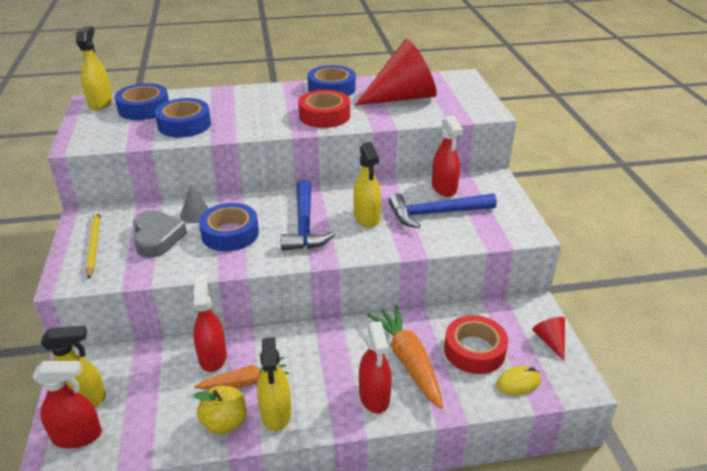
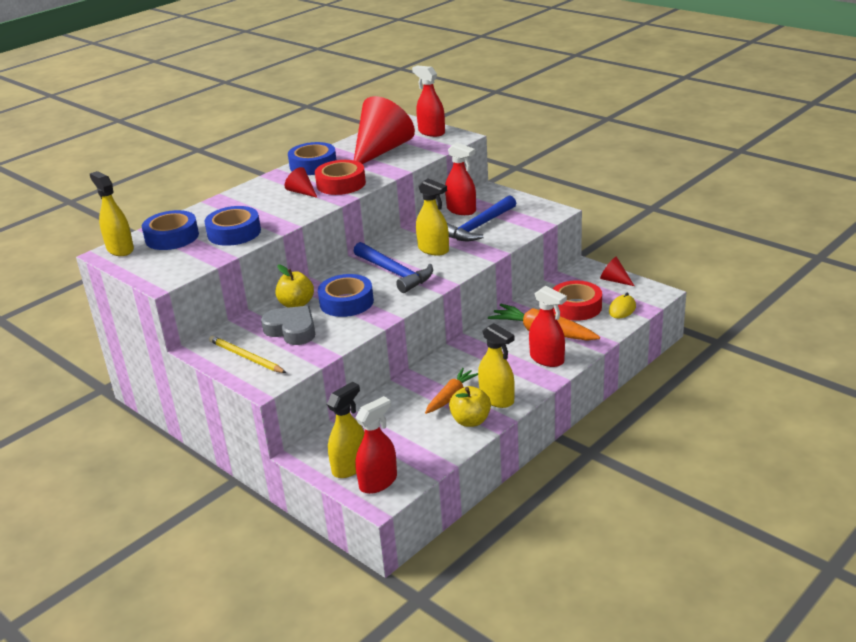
camera: 35 degrees left, 5 degrees down
grey cone [180,184,209,223] -> yellow apple [275,265,314,308]
red spray bottle [193,275,227,372] -> red spray bottle moved to [412,66,445,137]
none -> red cone [285,167,317,198]

